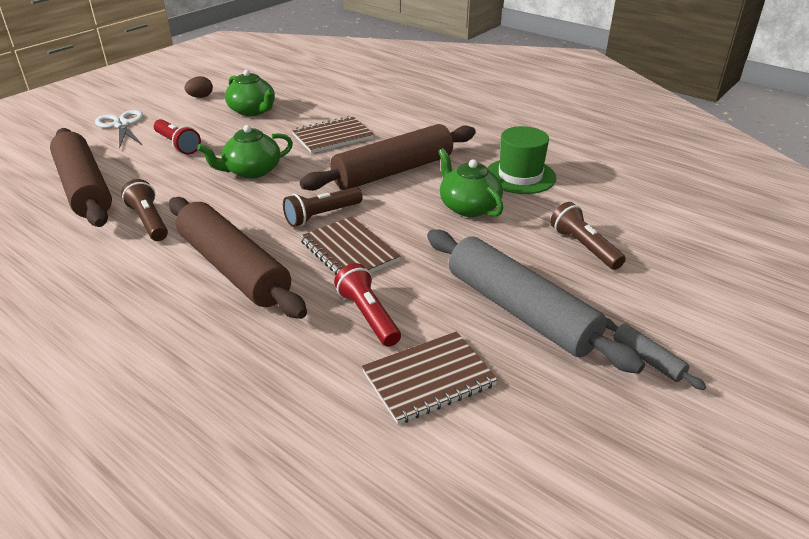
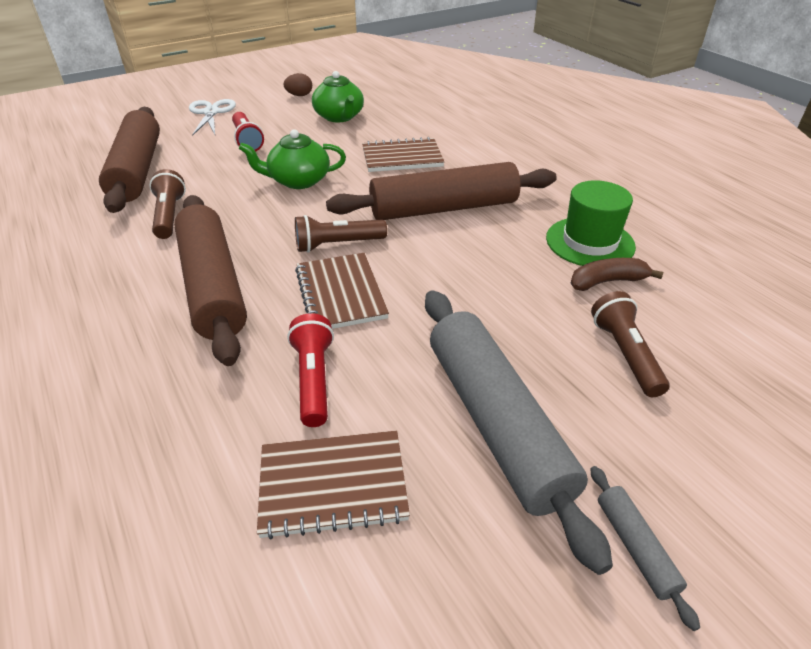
camera: 20 degrees right, 5 degrees up
green teapot [438,148,503,217] -> none
none -> brown banana [571,258,664,291]

